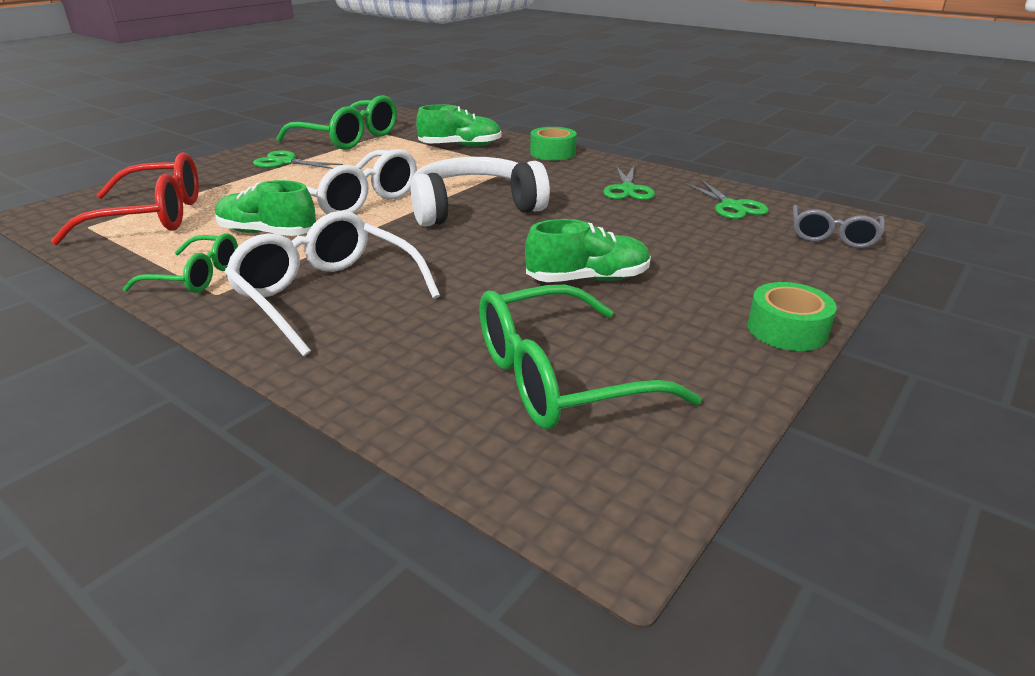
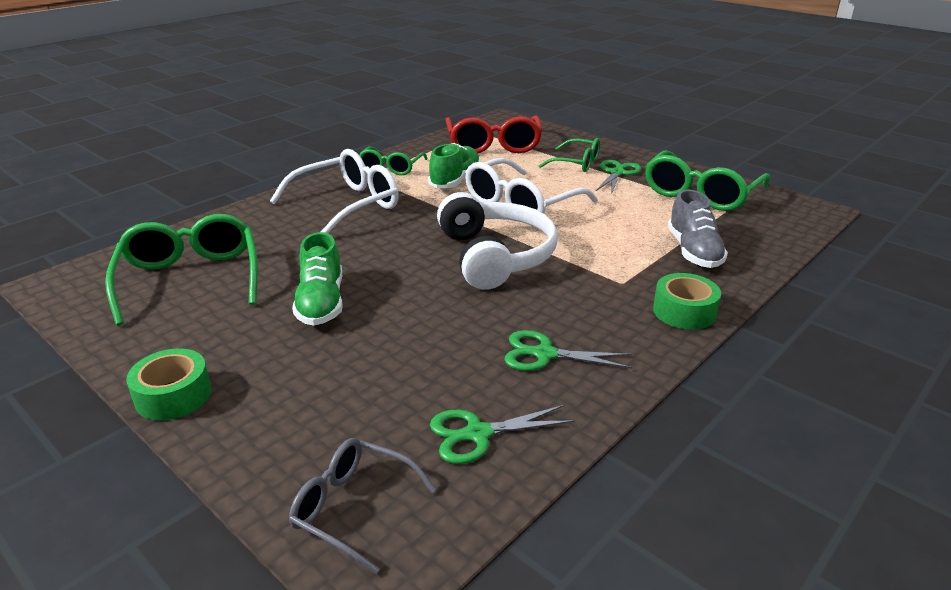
camera: 95 degrees right, 0 degrees up
green shoe [416,104,502,147] -> grey shoe [668,189,728,268]
none -> green glasses [539,138,600,172]

